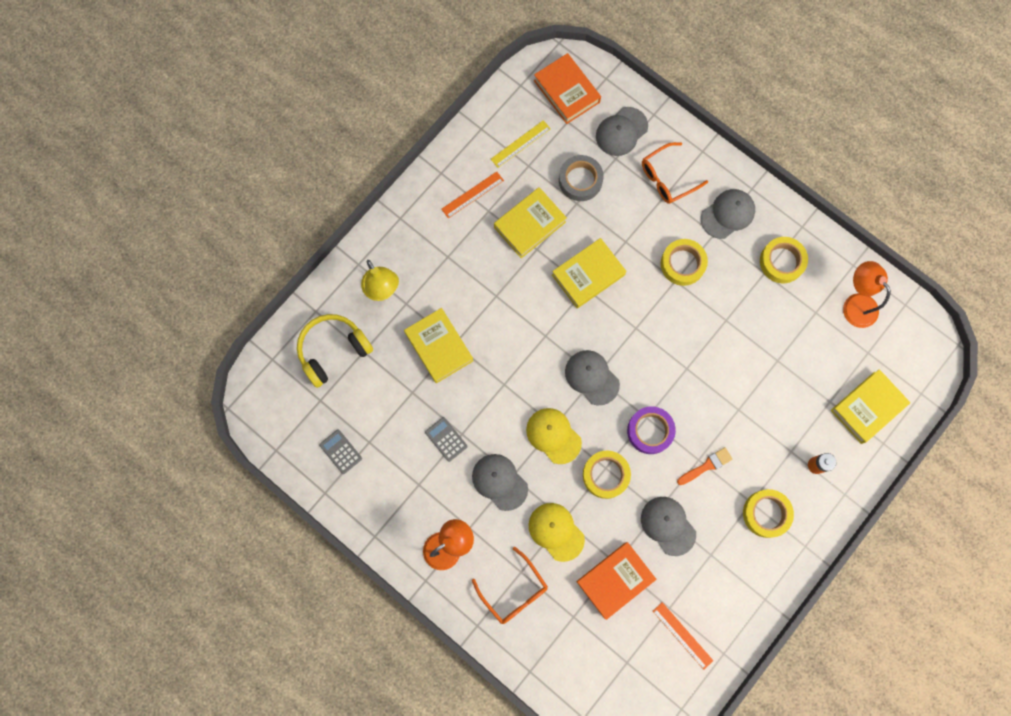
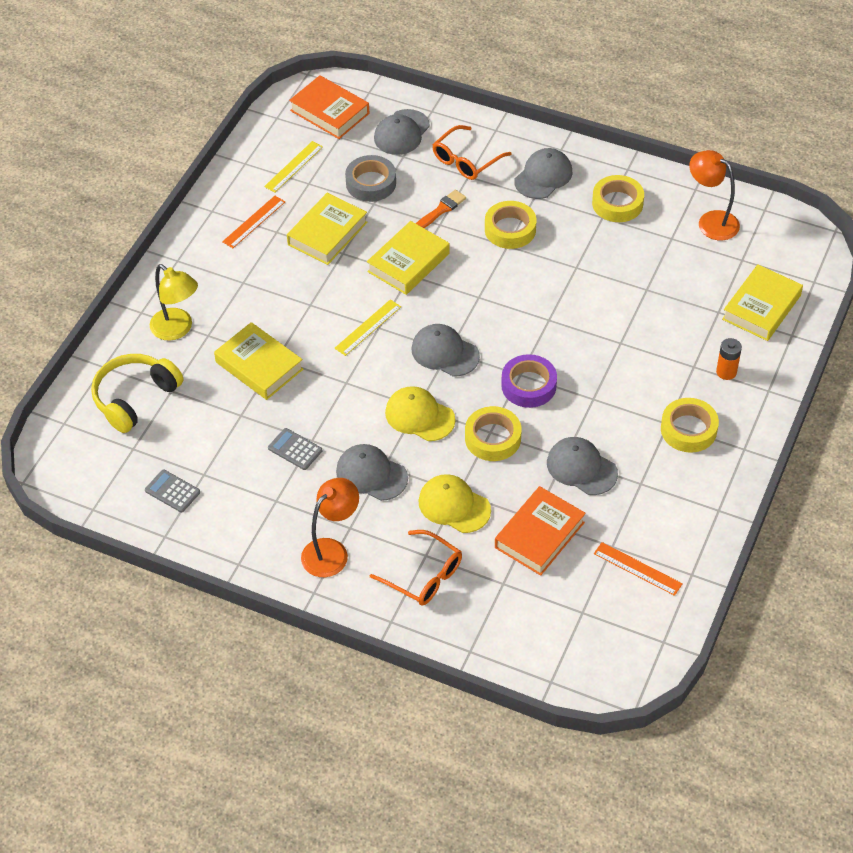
camera: 15 degrees left, 25 degrees down
orange brush [677,447,733,485] -> orange brush moved to [416,190,466,228]
none -> yellow ruler [334,299,401,356]

